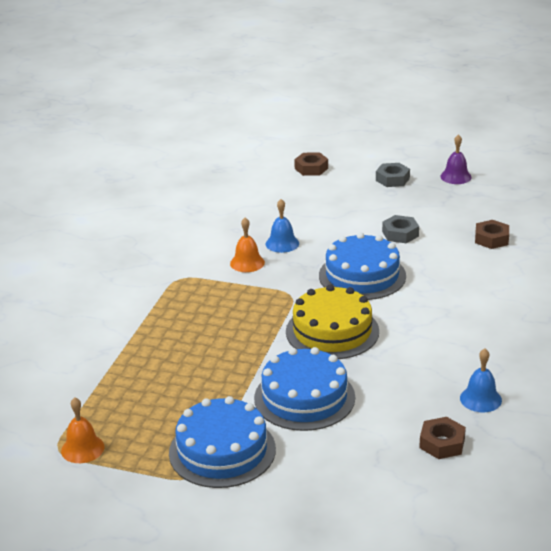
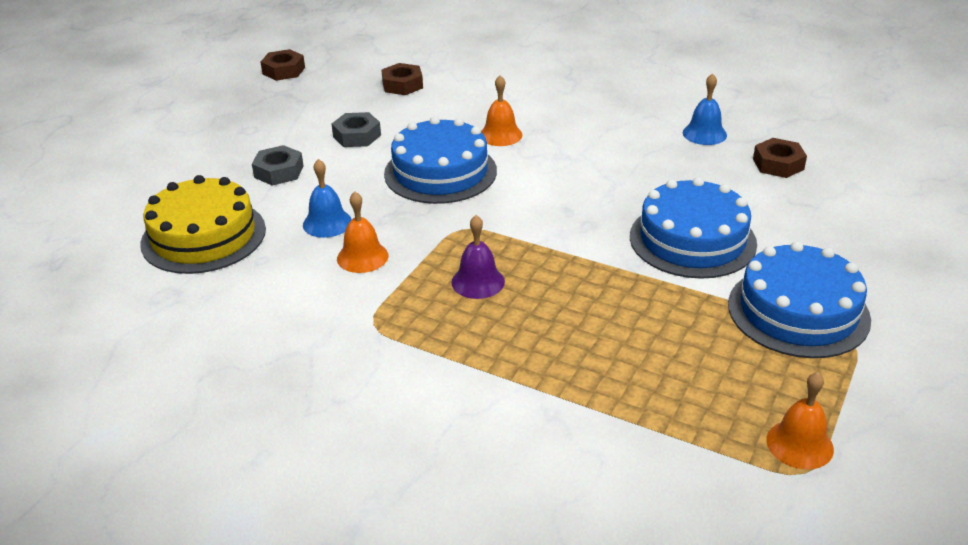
camera: 80 degrees left, 5 degrees up
yellow cake [286,285,379,359] -> yellow cake moved to [140,175,266,274]
brown nut [294,152,328,176] -> brown nut moved to [260,49,305,81]
grey nut [376,163,410,187] -> grey nut moved to [252,145,304,186]
purple bell [440,134,472,184] -> purple bell moved to [451,215,505,299]
none -> orange bell [481,75,522,146]

